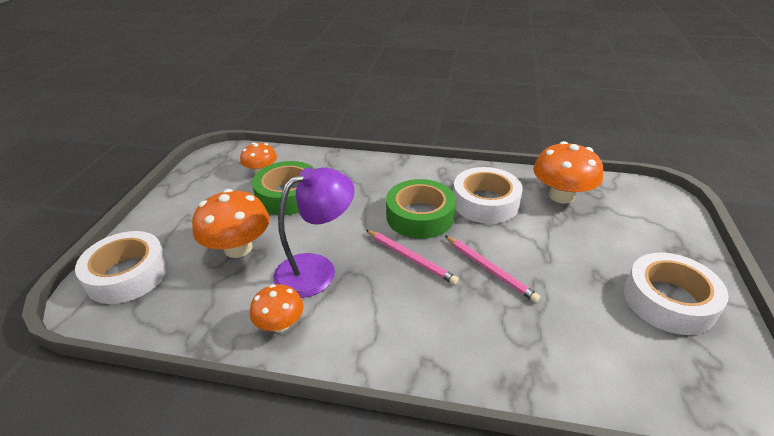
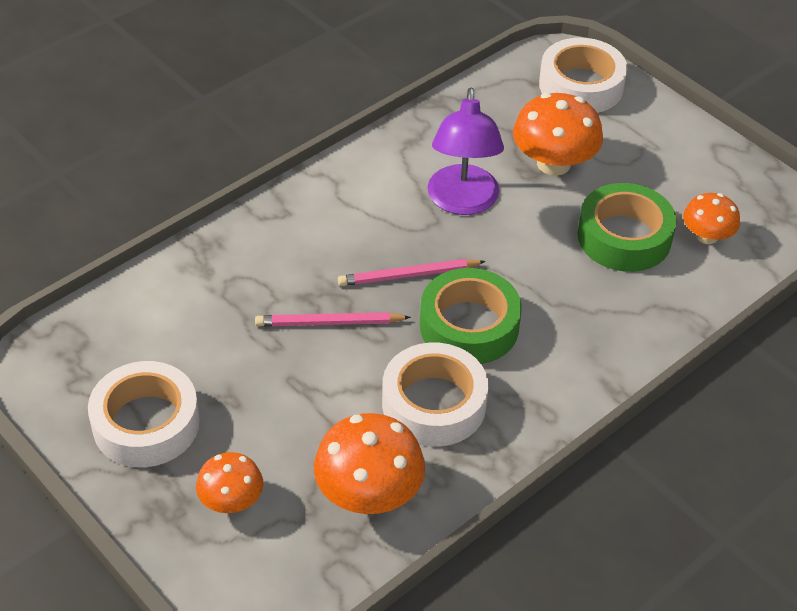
camera: 125 degrees right, 10 degrees up
orange mushroom [250,284,304,333] -> orange mushroom moved to [196,452,263,513]

